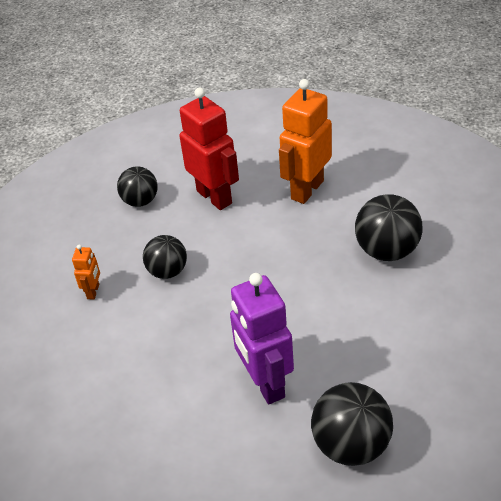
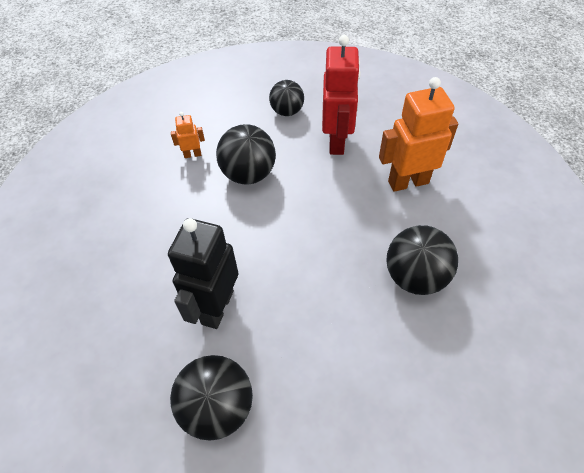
camera: 40 degrees right, 10 degrees up
orange robot [72,244,100,300] -> orange robot turned 150 degrees counterclockwise [171,112,205,158]
black ball [143,235,187,279] -> black ball [216,124,276,184], size x1.51
purple robot [230,273,294,404] -> black robot [168,218,238,329]

